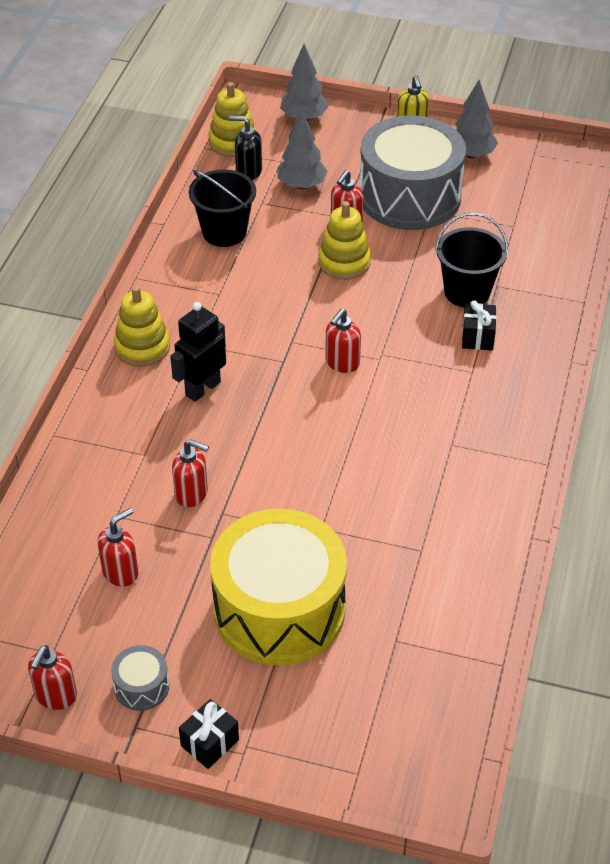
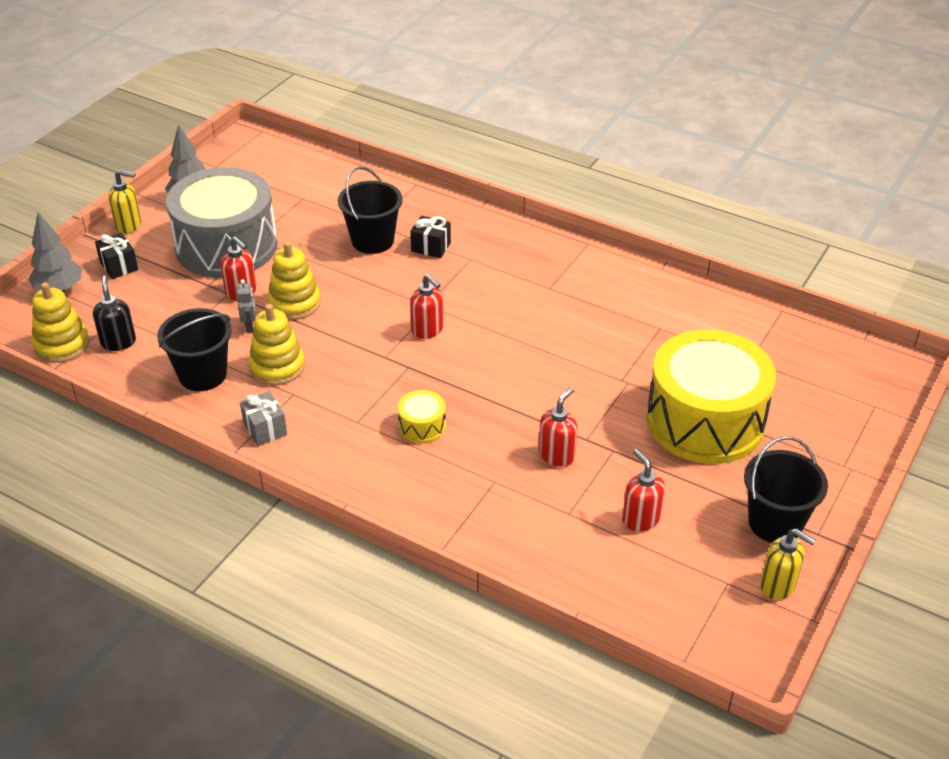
camera: 75 degrees left, 5 degrees down
red soap dispenser [28,645,77,710] -> yellow soap dispenser [760,528,816,600]
grey drum [111,645,169,711] -> black bucket [744,436,828,543]
yellow stacking toy [114,286,170,367] -> yellow stacking toy moved to [248,304,305,385]
black robot [170,302,226,402] -> yellow drum [398,390,446,444]
black gift [179,699,239,769] -> black gift moved to [95,233,138,279]
black soap dispenser [229,116,262,180] -> black soap dispenser turned 135 degrees clockwise [93,275,136,351]
grey tree [277,110,328,189] -> none
none -> grey robot [237,279,256,333]
none -> grey gift [240,391,287,446]

